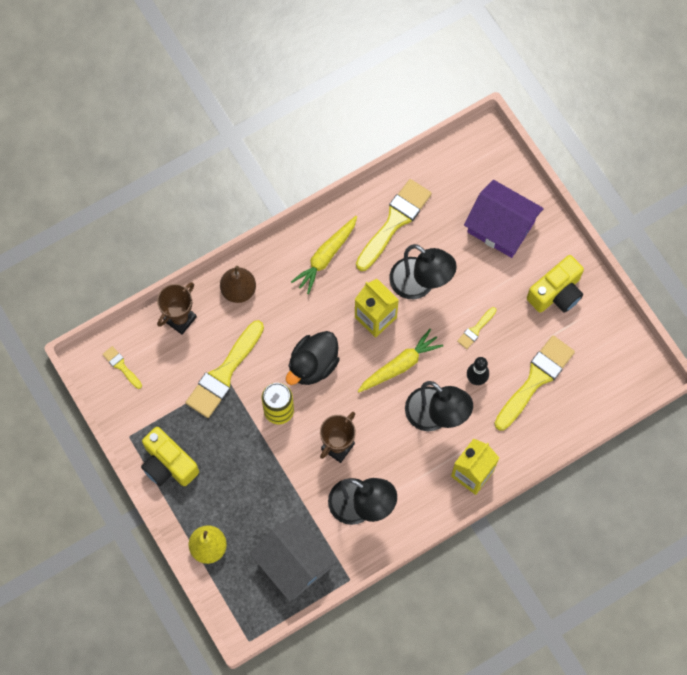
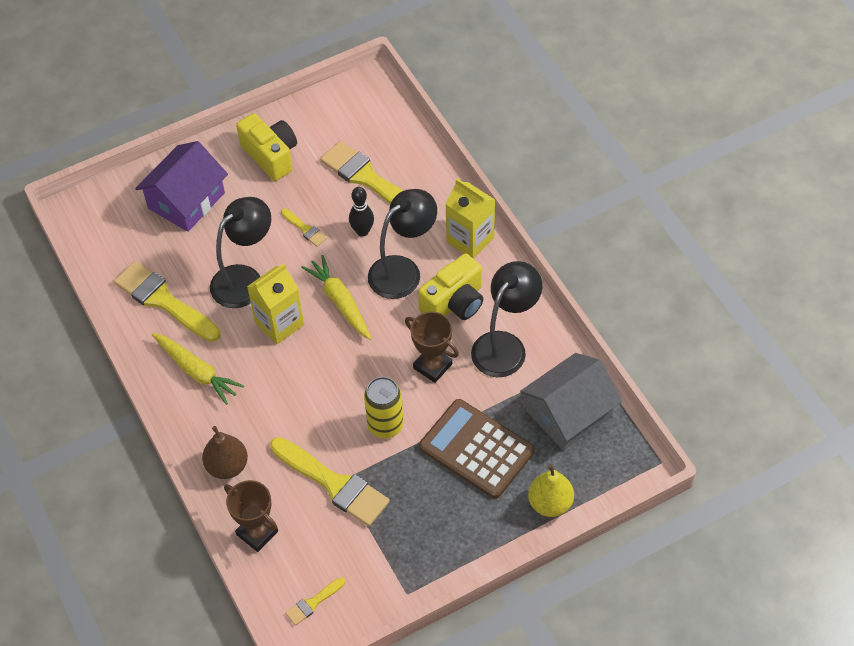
camera: 85 degrees left, 15 degrees down
yellow camera [141,427,199,486] -> yellow camera moved to [418,253,483,320]
black duck [286,331,340,385] -> none
none -> brown calculator [419,399,535,499]

